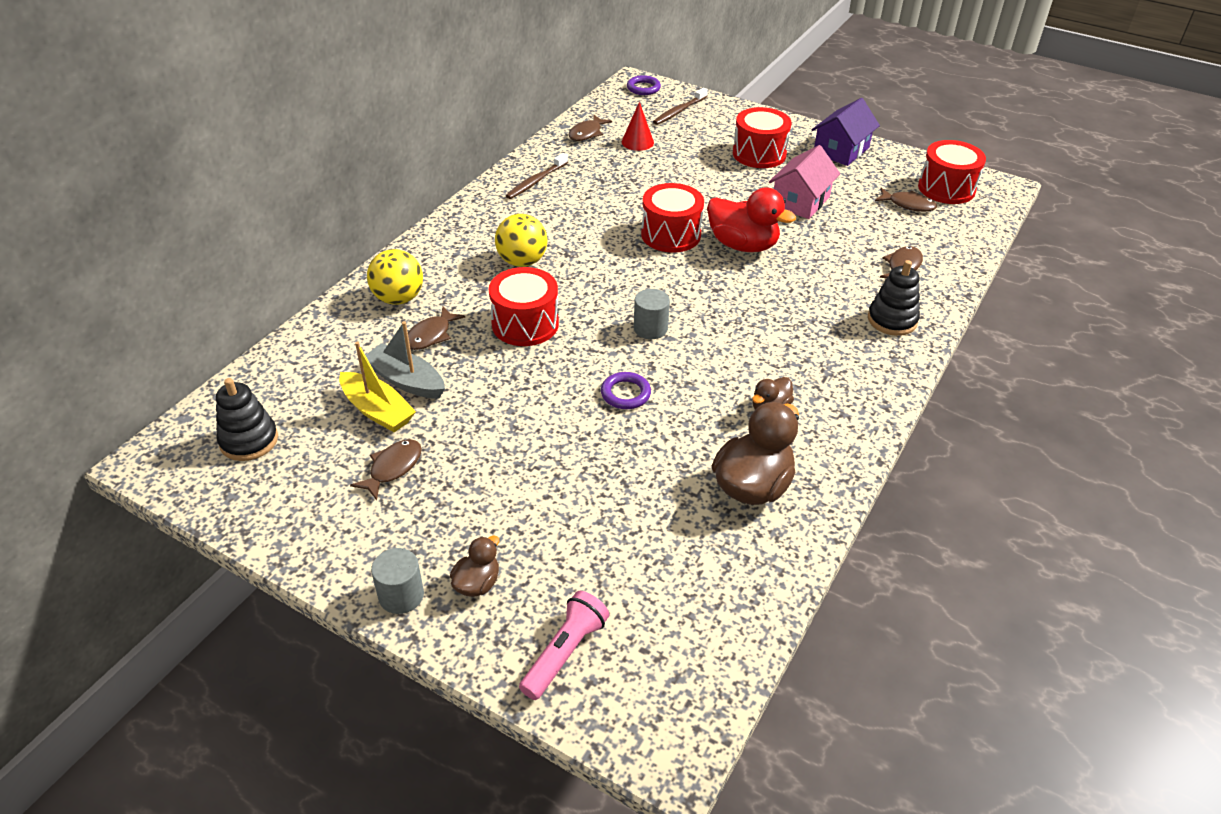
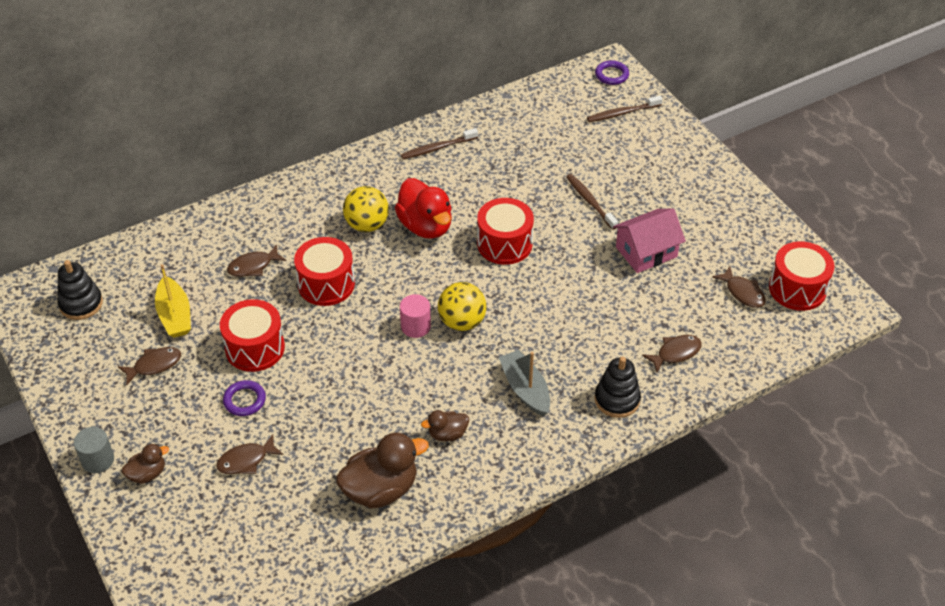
camera: 30 degrees right, 5 degrees up
grey boat [365,321,445,399] -> grey boat moved to [498,350,550,416]
yellow ball [367,249,423,305] -> yellow ball moved to [438,282,487,331]
pink flashlight [519,591,609,700] -> none
brown fish [569,115,612,141] -> brown fish moved to [216,434,284,474]
purple ring [601,372,651,409] -> purple ring moved to [223,380,266,416]
red cone [622,102,654,151] -> none
grey cylinder [634,289,670,339] -> pink cylinder [400,294,431,338]
red duck [707,187,796,252] -> red duck moved to [395,178,452,239]
red drum [733,107,791,168] -> red drum moved to [220,299,285,372]
purple house [812,98,880,166] -> none
none -> brown toothbrush [566,174,618,230]

